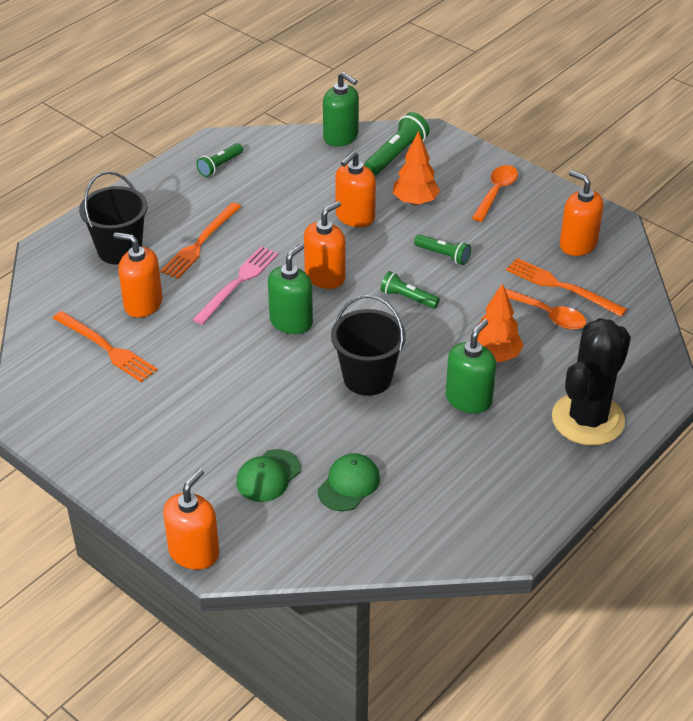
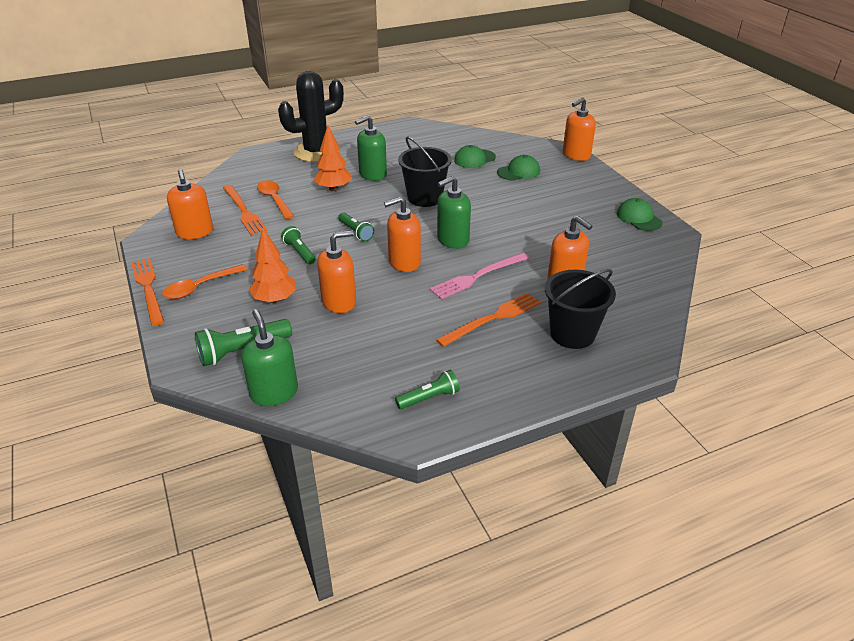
camera: 155 degrees left, 5 degrees down
orange fork [53,311,157,382] -> orange fork moved to [131,258,164,326]
none -> green cap [617,198,663,231]

